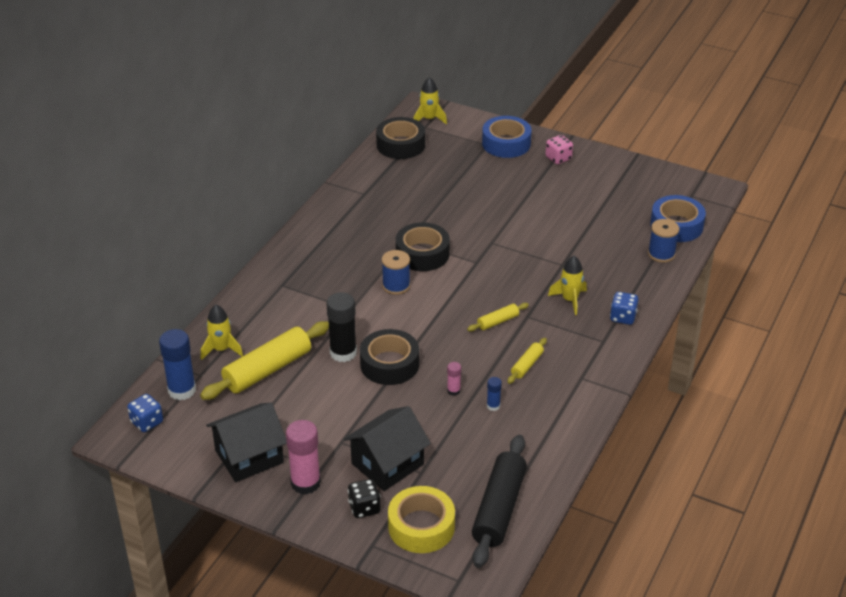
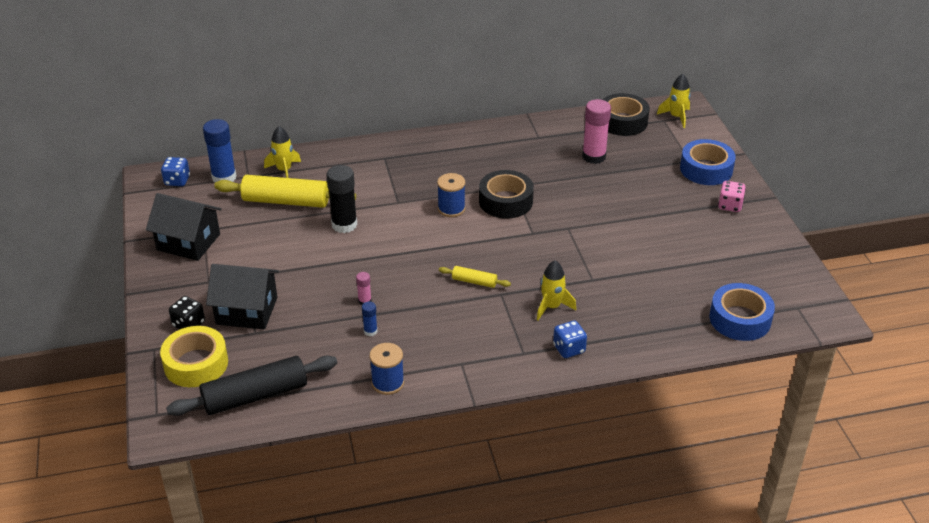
camera: 50 degrees right, 0 degrees up
pink glue stick [286,420,321,495] -> pink glue stick moved to [582,99,611,164]
black tape [360,329,419,385] -> none
yellow rolling pin [508,338,547,384] -> none
blue spool [648,219,679,263] -> blue spool moved to [369,343,404,395]

